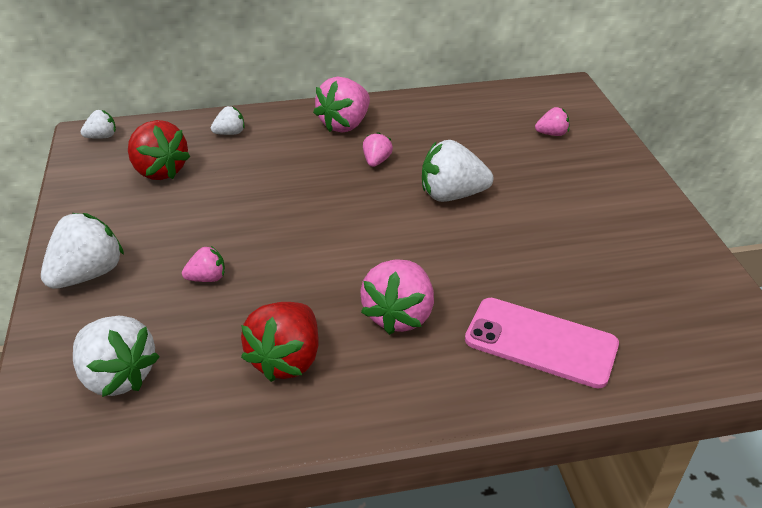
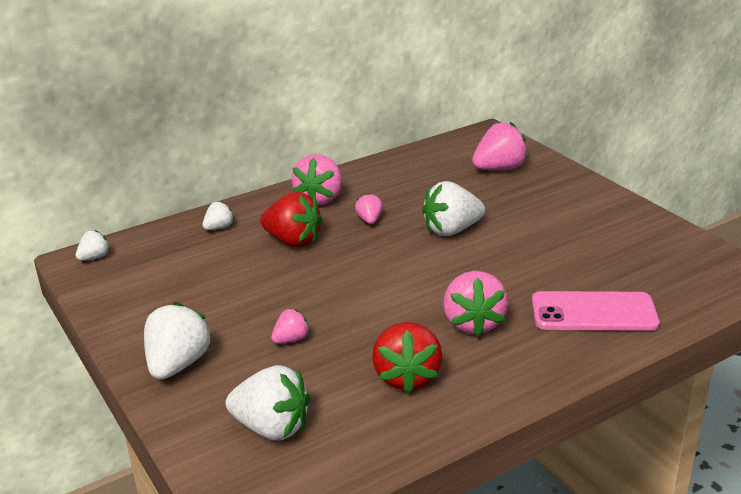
camera: 20 degrees left, 10 degrees down
red strawberry [128,120,191,180] -> red strawberry moved to [260,192,323,247]
pink strawberry [535,107,569,136] -> pink strawberry [472,122,528,170], size x1.90

